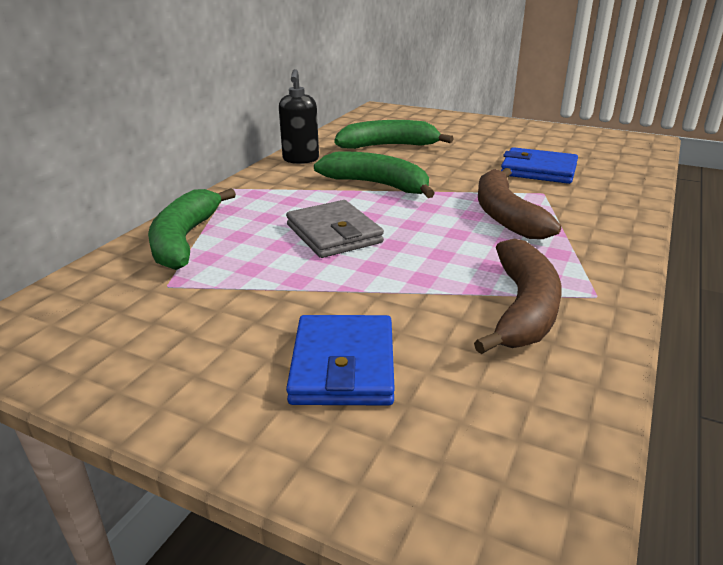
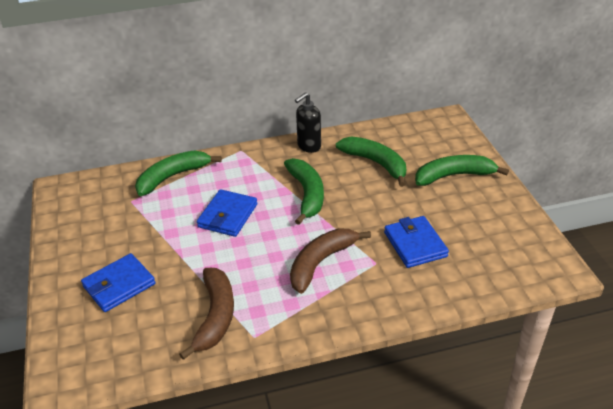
camera: 50 degrees right, 10 degrees up
grey wallet [286,200,384,258] -> blue wallet [197,189,257,237]
brown banana [474,239,562,354] -> brown banana turned 60 degrees counterclockwise [179,268,234,360]
none -> green banana [415,155,509,186]

